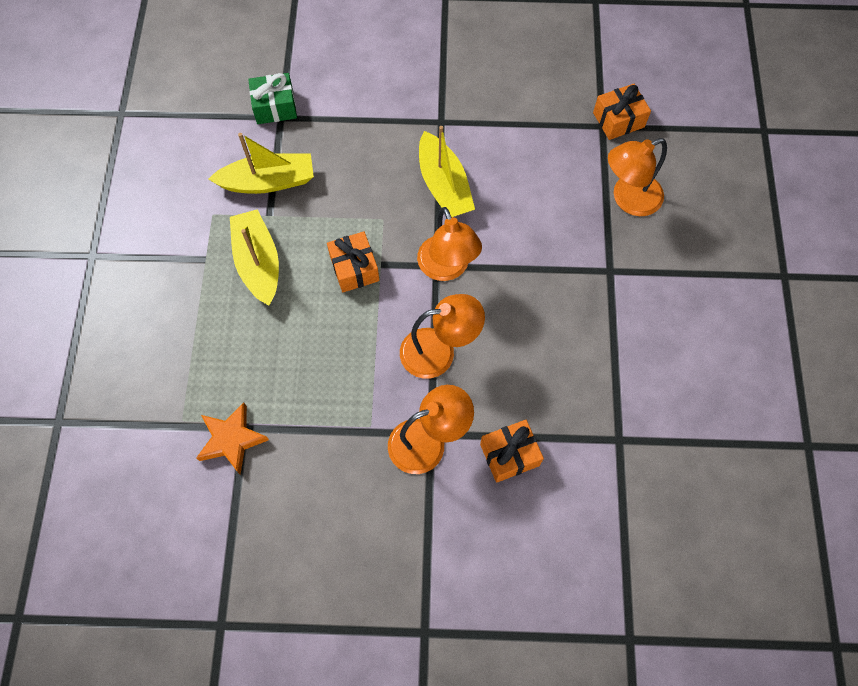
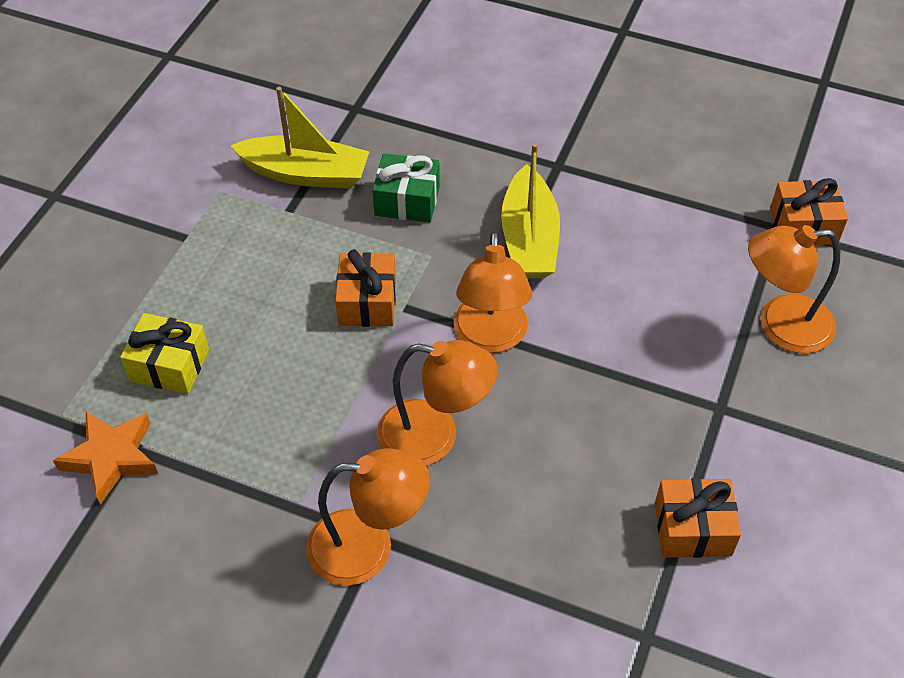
camera: 20 degrees right, 15 degrees down
yellow boat [230,209,279,306] -> none
green gift [248,73,297,124] -> green gift moved to [372,153,440,223]
orange gift [480,420,544,483] -> orange gift moved to [655,478,741,558]
none -> yellow gift [120,313,209,394]

